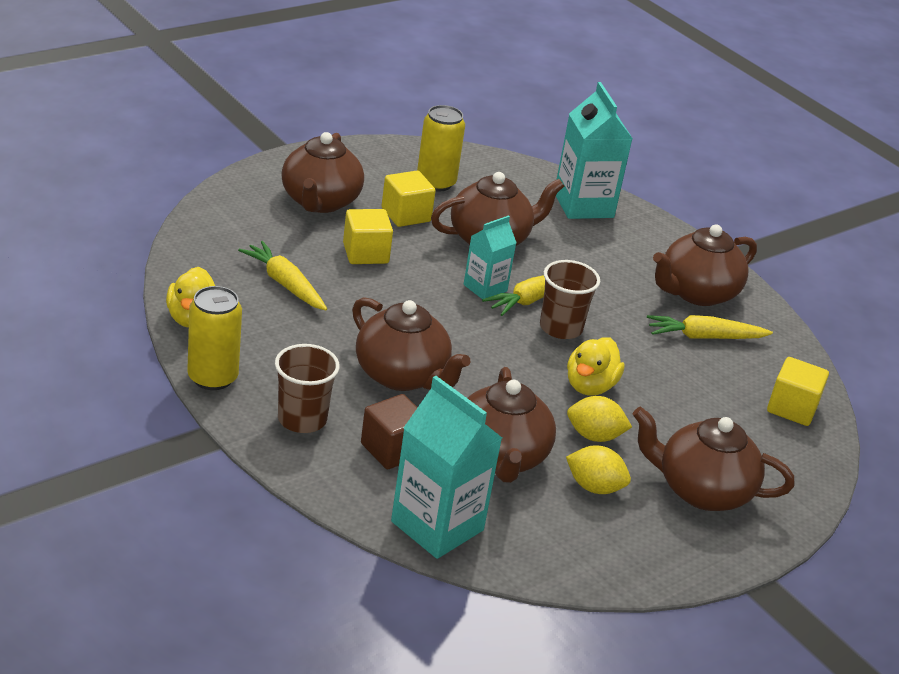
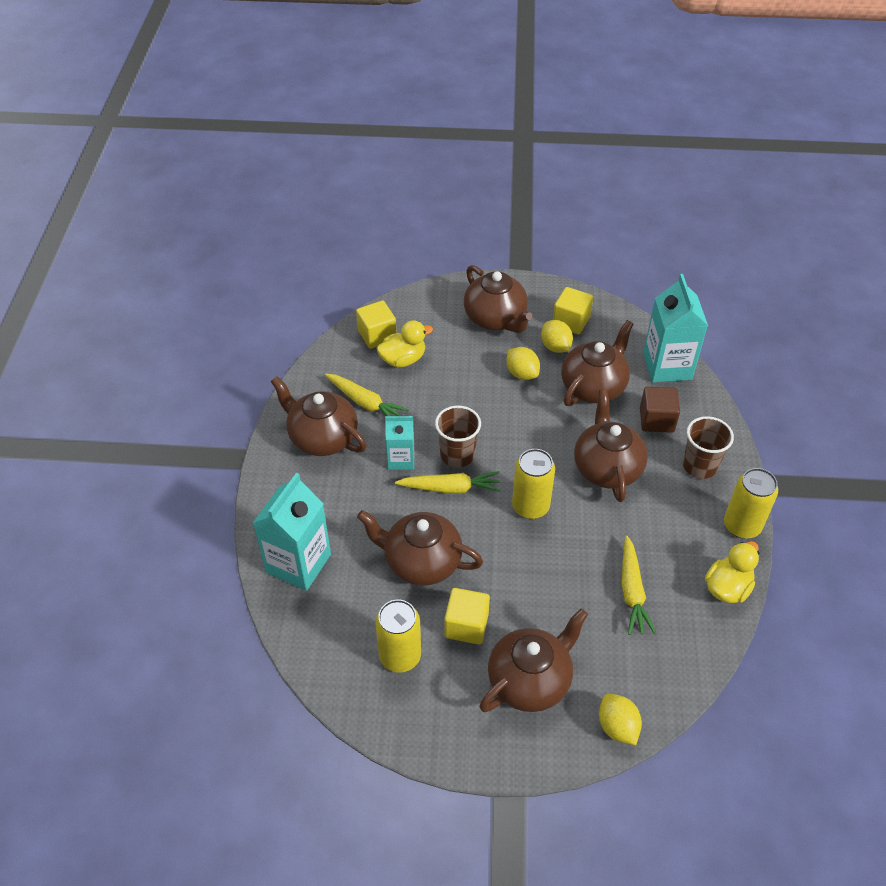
camera: 135 degrees left, 15 degrees up
yellow cube [343,209,393,264] -> yellow cube moved to [553,287,593,335]
turquoise carton [464,215,516,299] -> turquoise carton moved to [385,416,414,470]
yellow duck [567,337,625,396] -> yellow duck moved to [377,320,433,367]
brown teapot [653,224,757,306] -> brown teapot turned 150 degrees counterclockwise [271,376,367,456]
none -> yellow can [512,449,555,519]
none -> yellow lemon [599,694,642,745]

